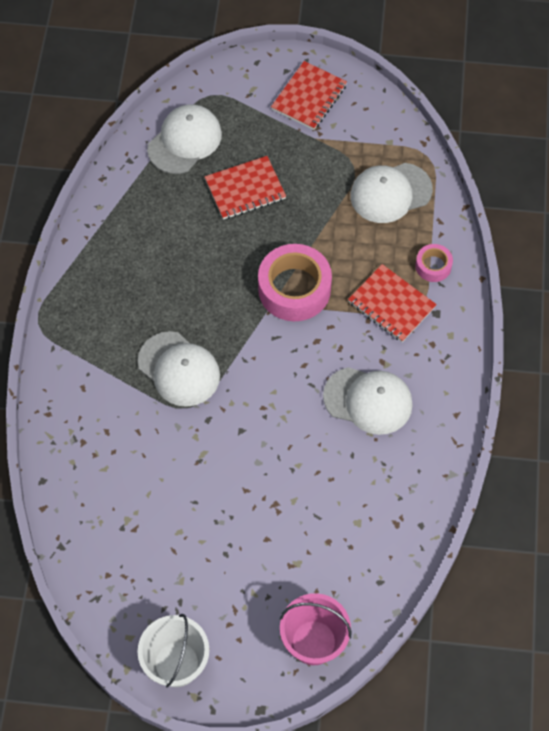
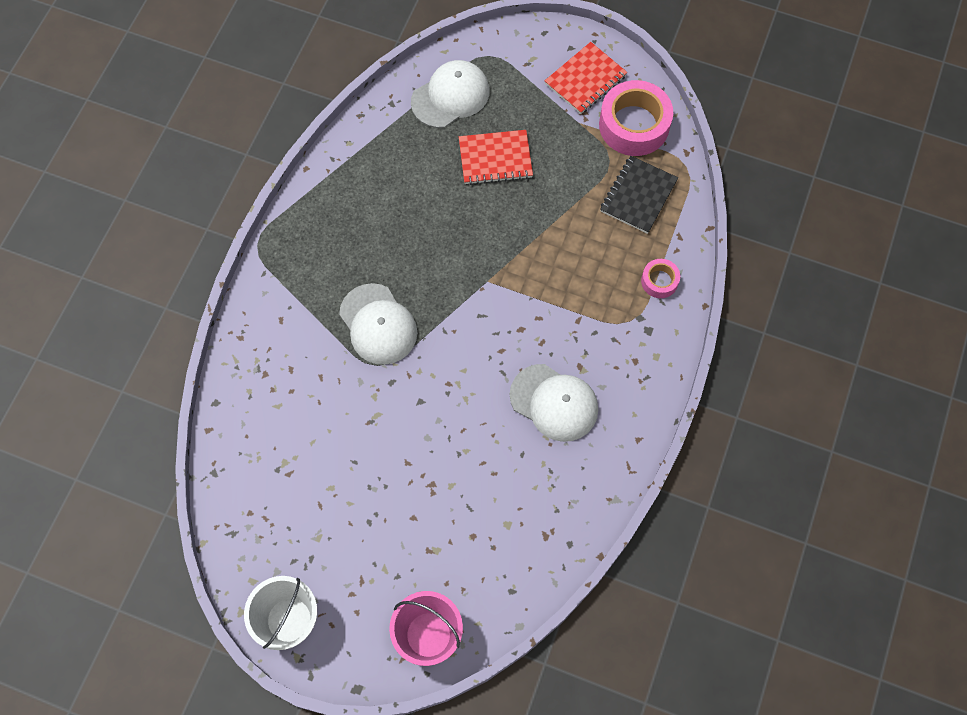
camera: 15 degrees right, 5 degrees up
pink tape [258,244,332,321] -> pink tape moved to [599,80,673,156]
red notebook [348,264,437,342] -> none
white cap [350,163,433,223] -> black notebook [600,156,678,234]

